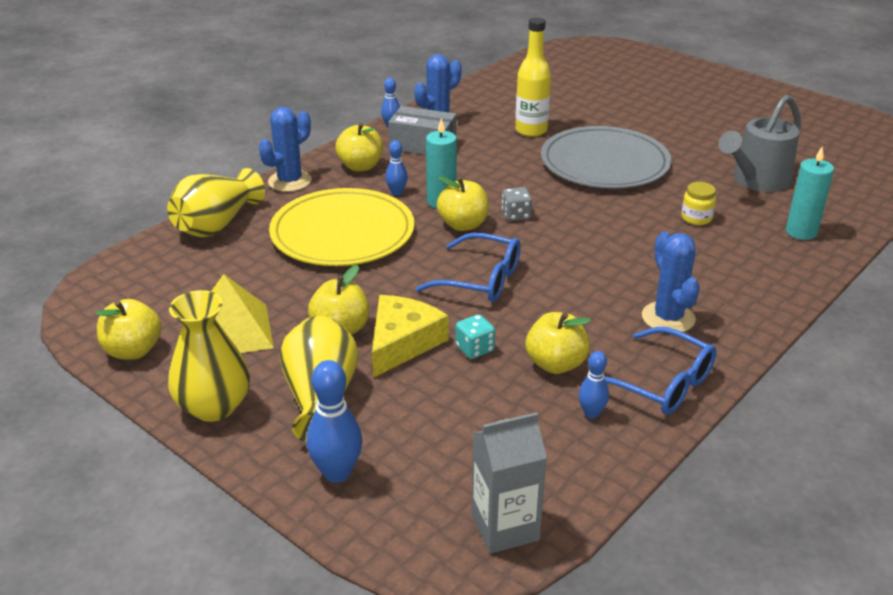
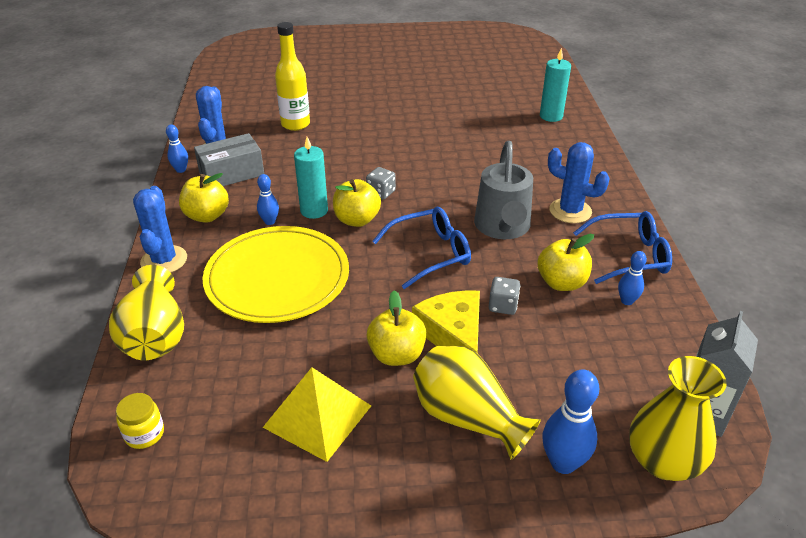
camera: 45 degrees left, 5 degrees up
yellow apple [95,299,162,360] -> none
yellow vase [168,290,250,422] -> yellow vase moved to [629,356,727,481]
turquoise dice [455,314,495,359] -> grey dice [489,277,520,315]
grey plate [541,126,672,189] -> none
yellow jar [681,182,716,225] -> yellow jar moved to [116,393,164,449]
grey watering can [718,95,801,192] -> grey watering can moved to [474,141,533,239]

